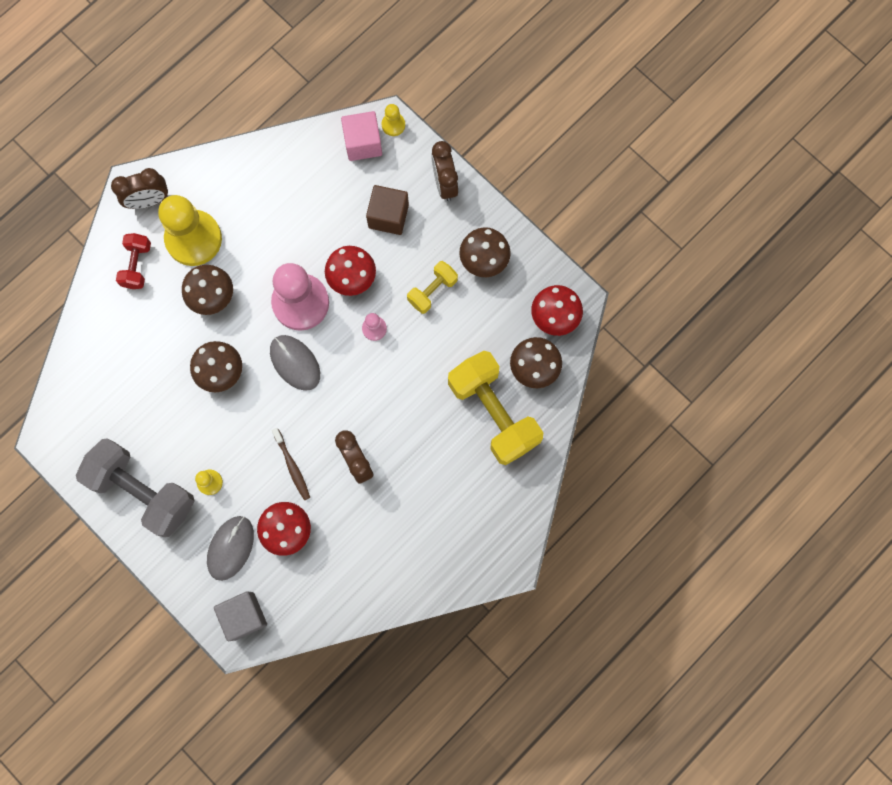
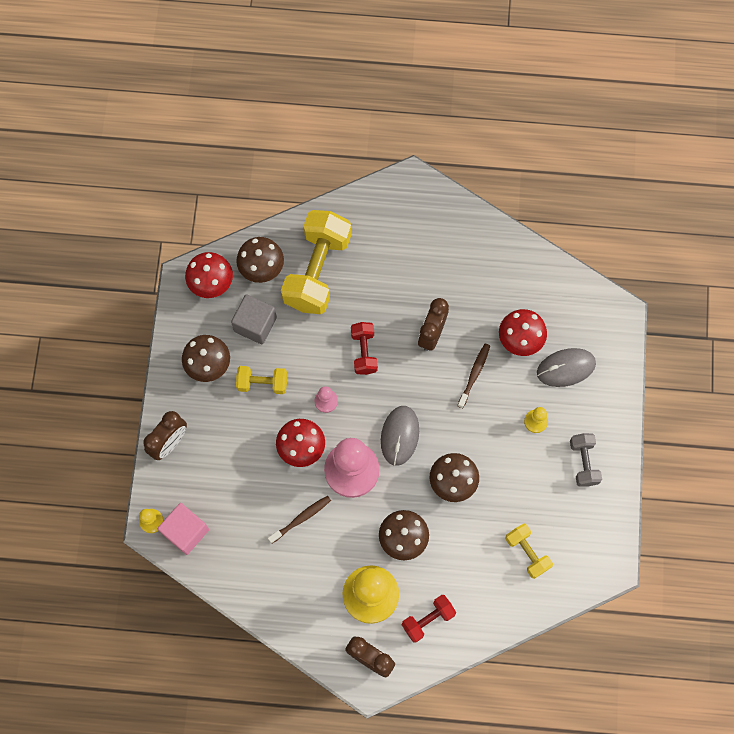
camera: 130 degrees left, 5 degrees down
grey dumbbell [76,438,195,537] -> grey dumbbell [570,433,602,487], size x0.50
grey cube [214,591,267,641] -> grey cube moved to [231,294,277,344]
brown cube [366,185,409,235] -> none
none -> brown toothbrush [268,496,331,544]
none -> red dumbbell [351,322,378,375]
none -> yellow dumbbell [506,523,553,579]

